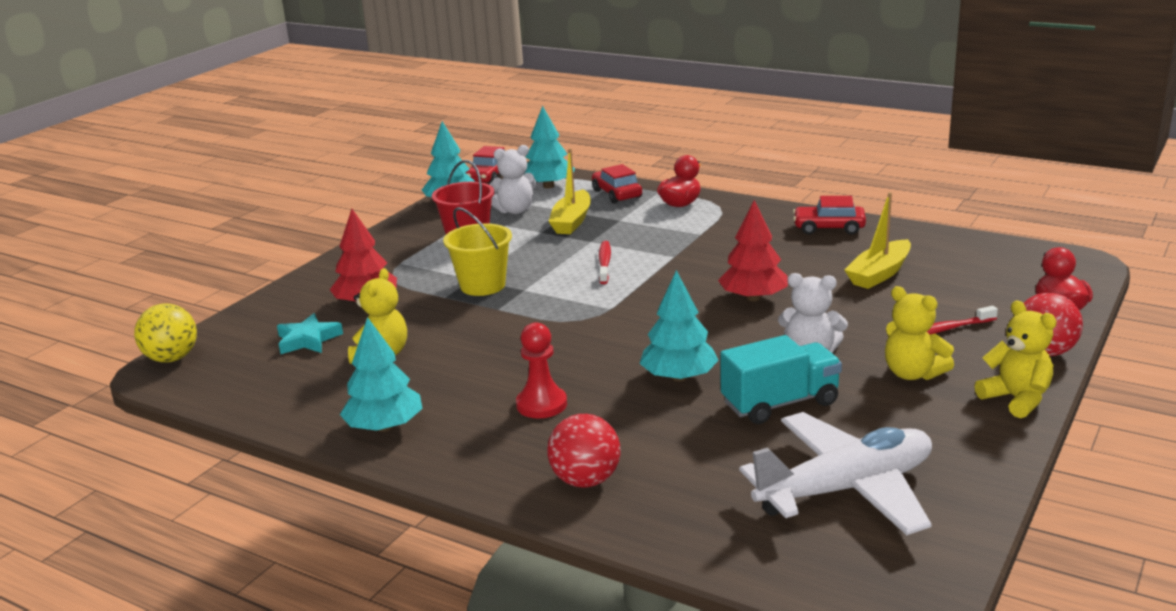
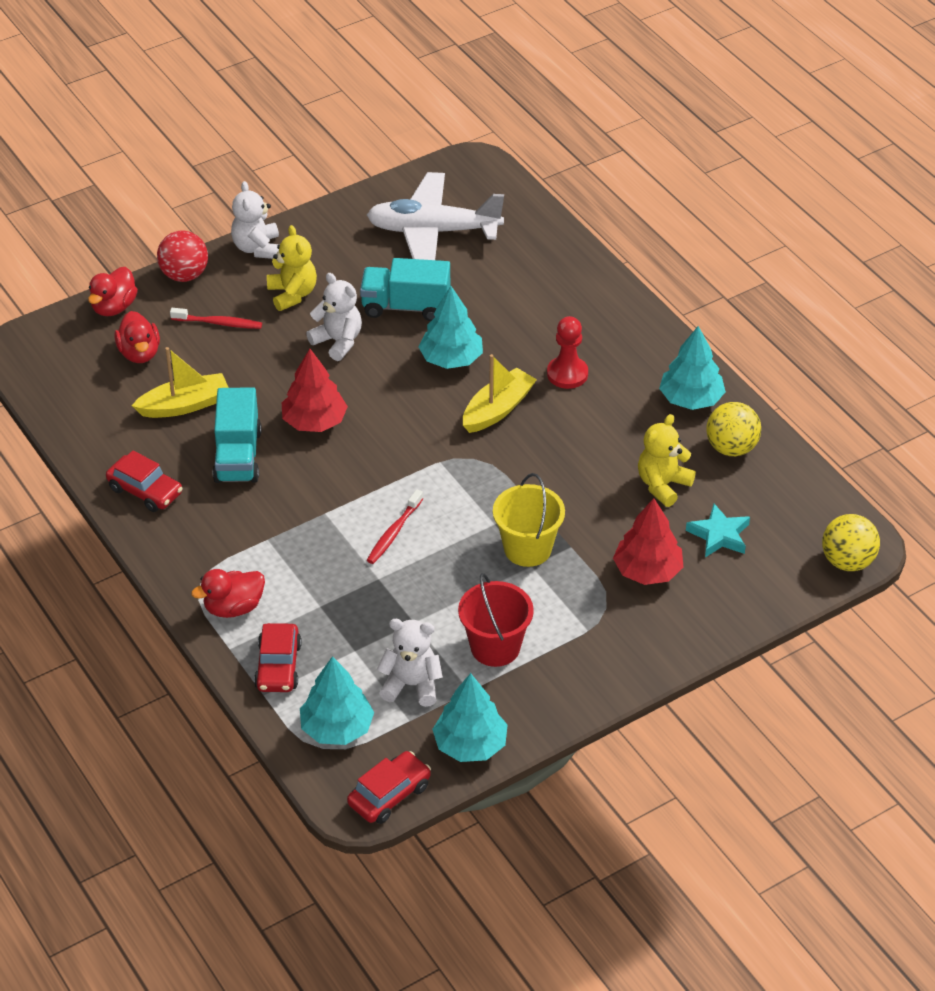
camera: 155 degrees left, 20 degrees up
red ball [547,414,621,488] -> none
yellow boat [549,148,591,234] -> yellow boat moved to [463,354,537,433]
yellow teddy bear [975,301,1057,418] -> white teddy bear [231,181,279,259]
none -> red duck [114,311,160,363]
none -> turquoise truck [213,387,262,483]
none -> yellow ball [706,402,761,456]

